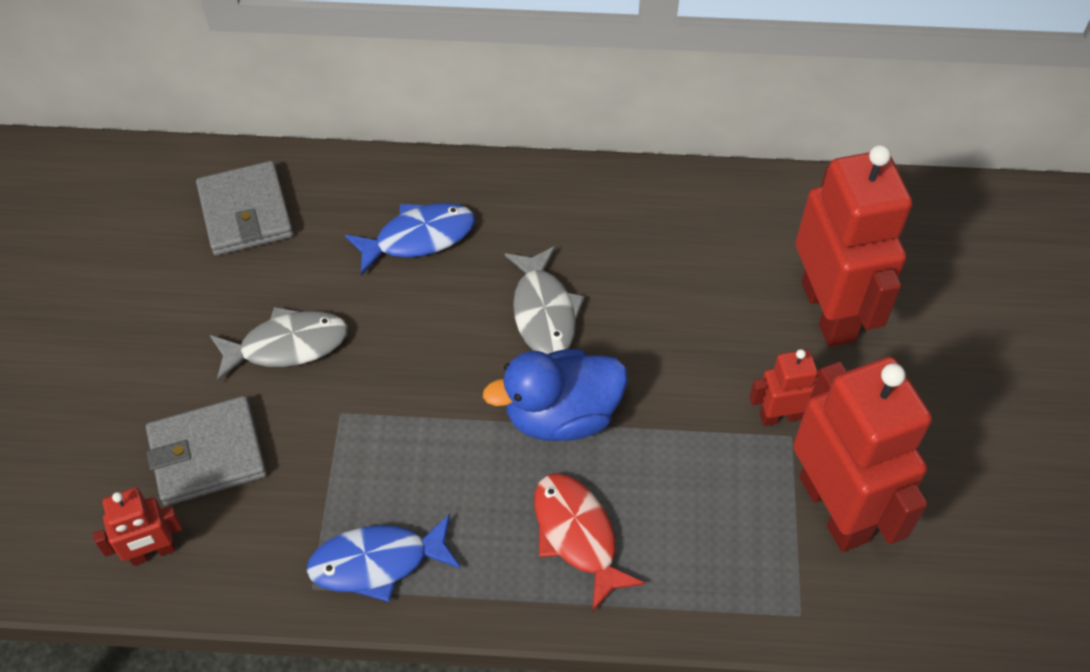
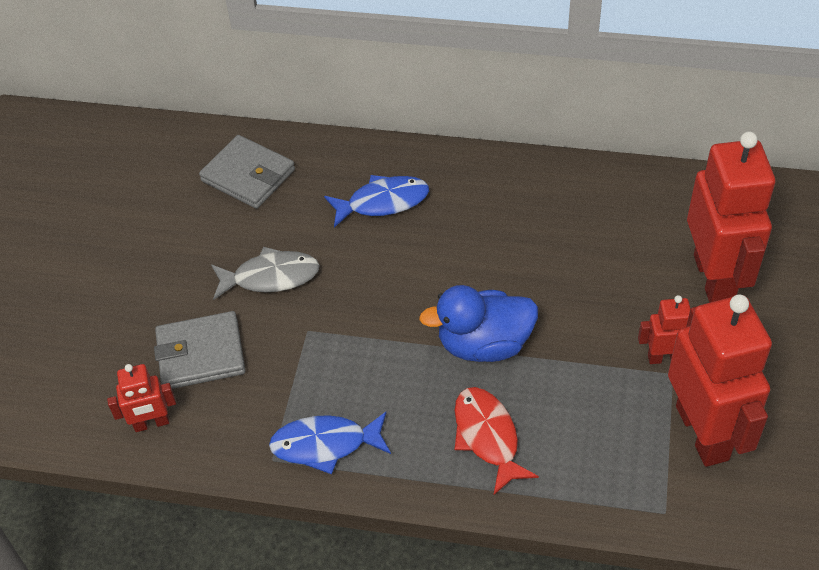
camera: 10 degrees right, 5 degrees down
grey wallet [196,161,293,256] -> grey wallet turned 45 degrees counterclockwise [199,135,295,209]
grey fish [505,246,584,354] -> none

